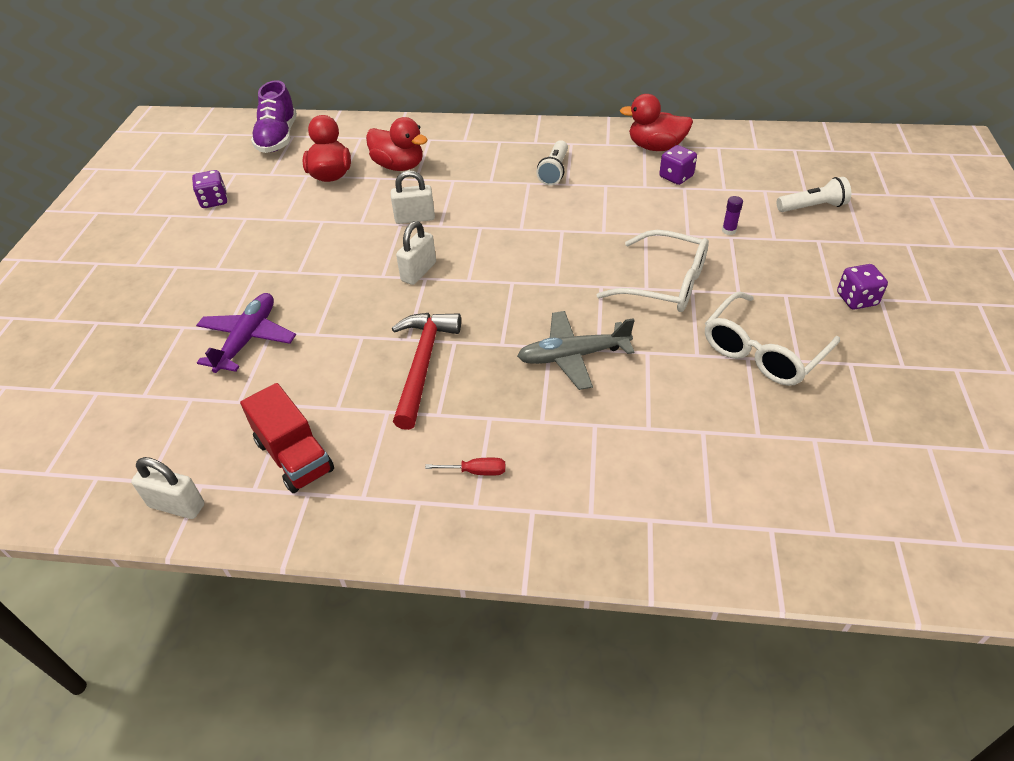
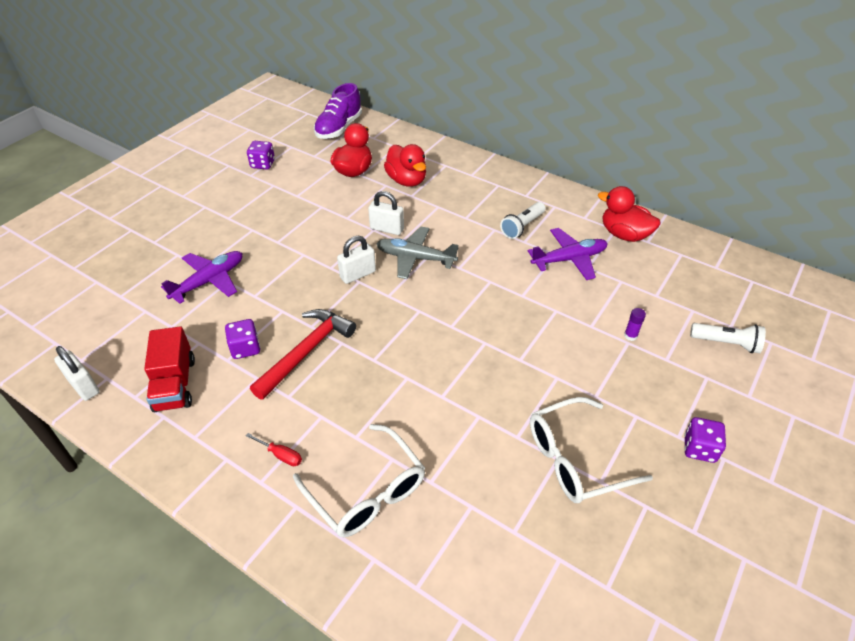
camera: 25 degrees right, 0 degrees up
grey plane [517,311,635,390] -> grey plane moved to [376,226,458,279]
white glasses [597,230,709,312] -> white glasses moved to [293,424,425,537]
purple dice [659,145,697,185] -> purple dice moved to [225,319,260,359]
none -> purple plane [528,228,608,280]

